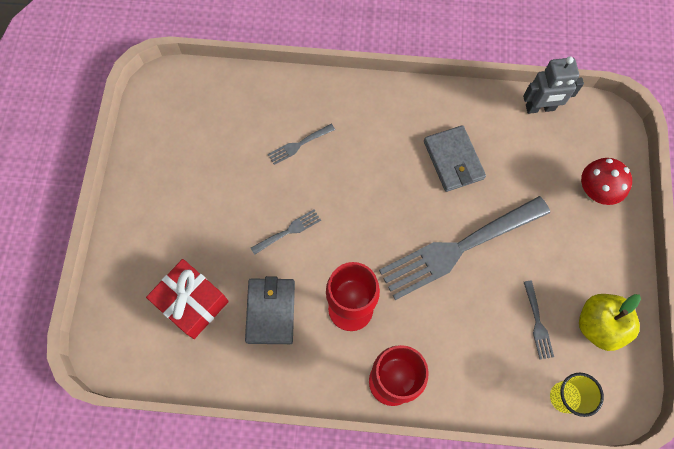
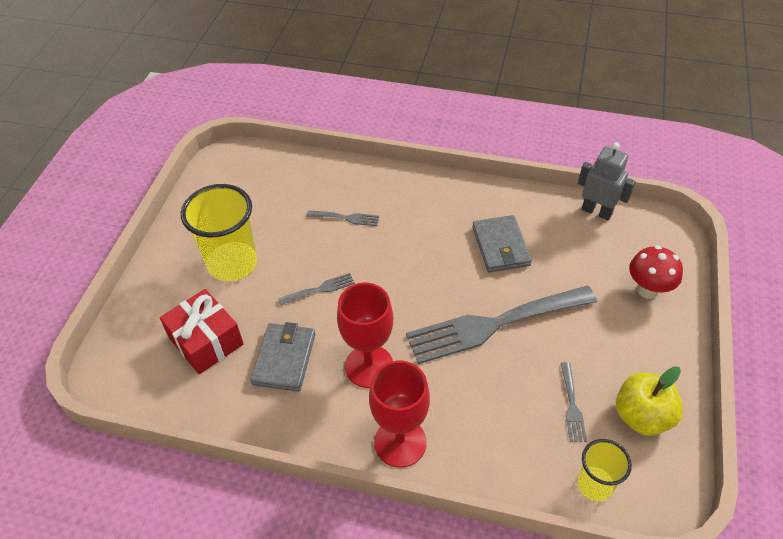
camera: 10 degrees right, 20 degrees down
grey fork [268,124,335,165] -> grey fork turned 150 degrees counterclockwise [307,210,379,226]
grey robot [523,56,584,114] -> grey robot turned 150 degrees counterclockwise [578,142,635,220]
none -> yellow cup [181,184,257,281]

